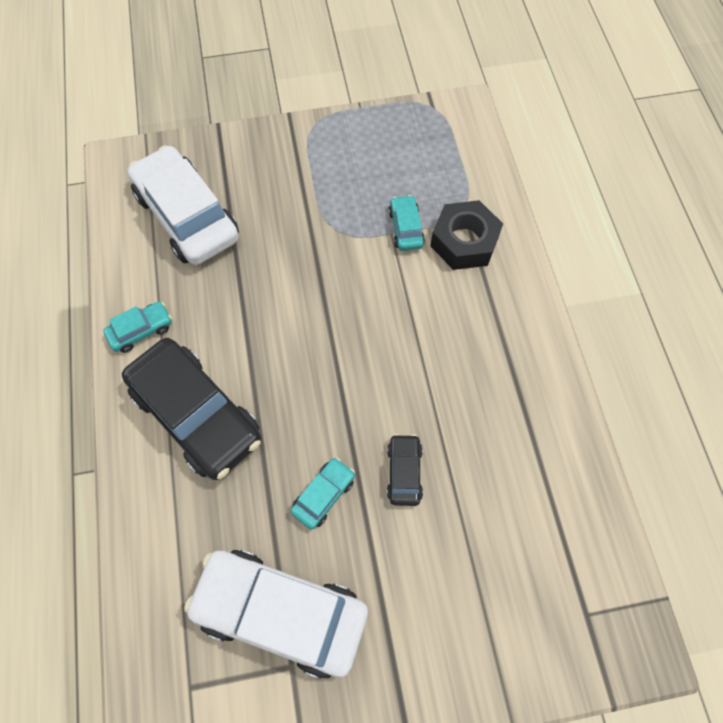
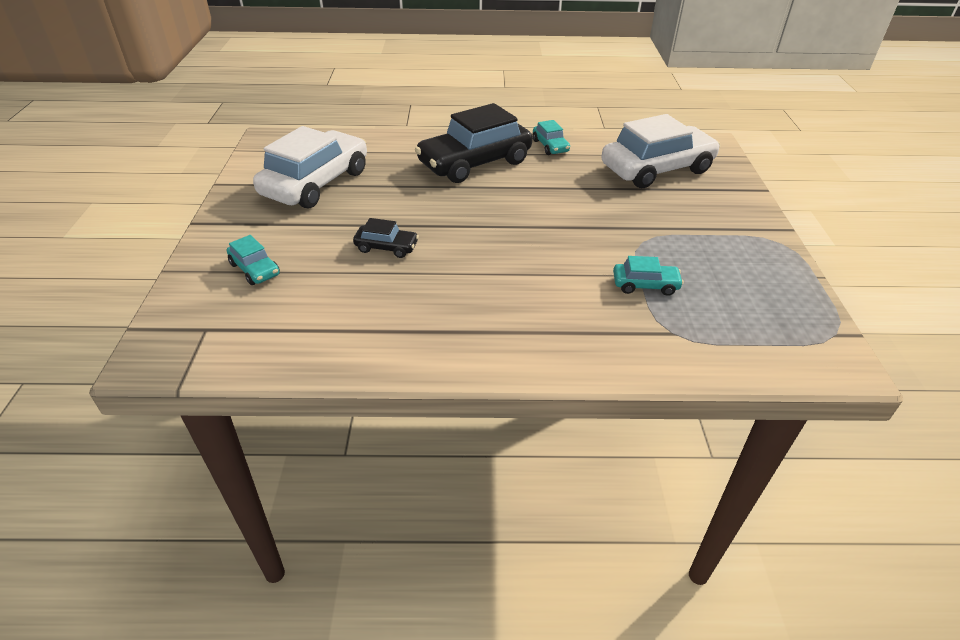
camera: 100 degrees right, 25 degrees down
turquoise car [291,457,355,530] -> turquoise car moved to [227,235,280,285]
black nut [430,200,503,270] -> none

